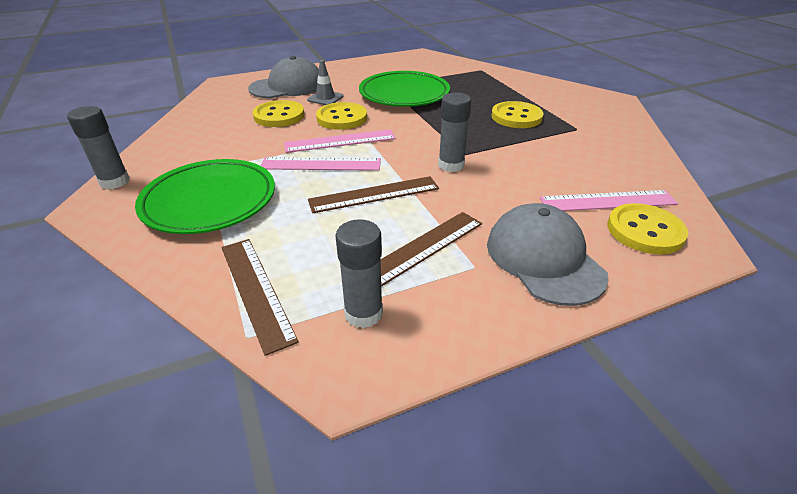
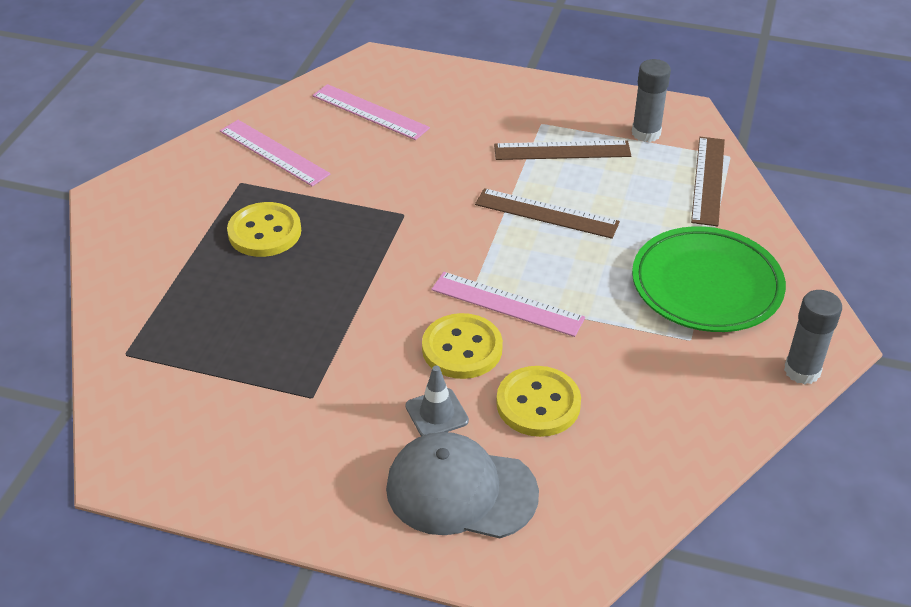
camera: 140 degrees left, 5 degrees up
pink ruler [261,157,381,171] -> pink ruler moved to [220,120,330,186]
green plate [359,71,450,107] -> none
grey glue stick [438,93,471,172] -> none
grey cap [487,203,609,306] -> none
yellow button [607,203,688,254] -> none

